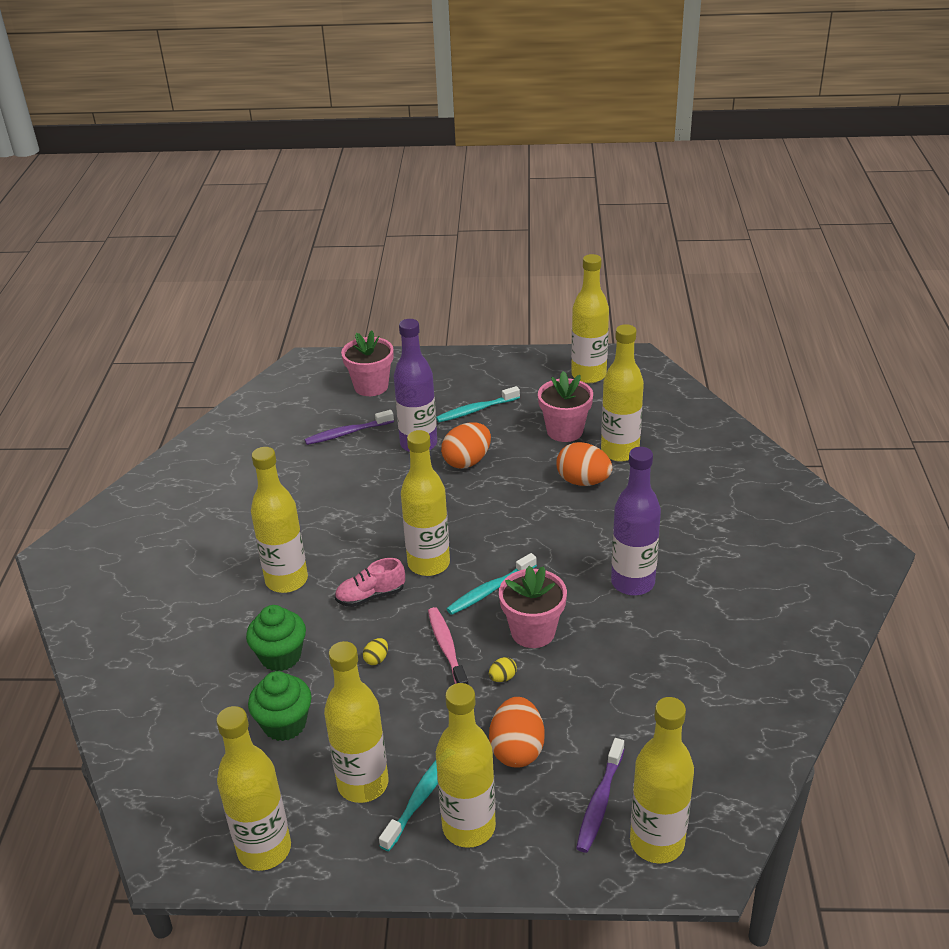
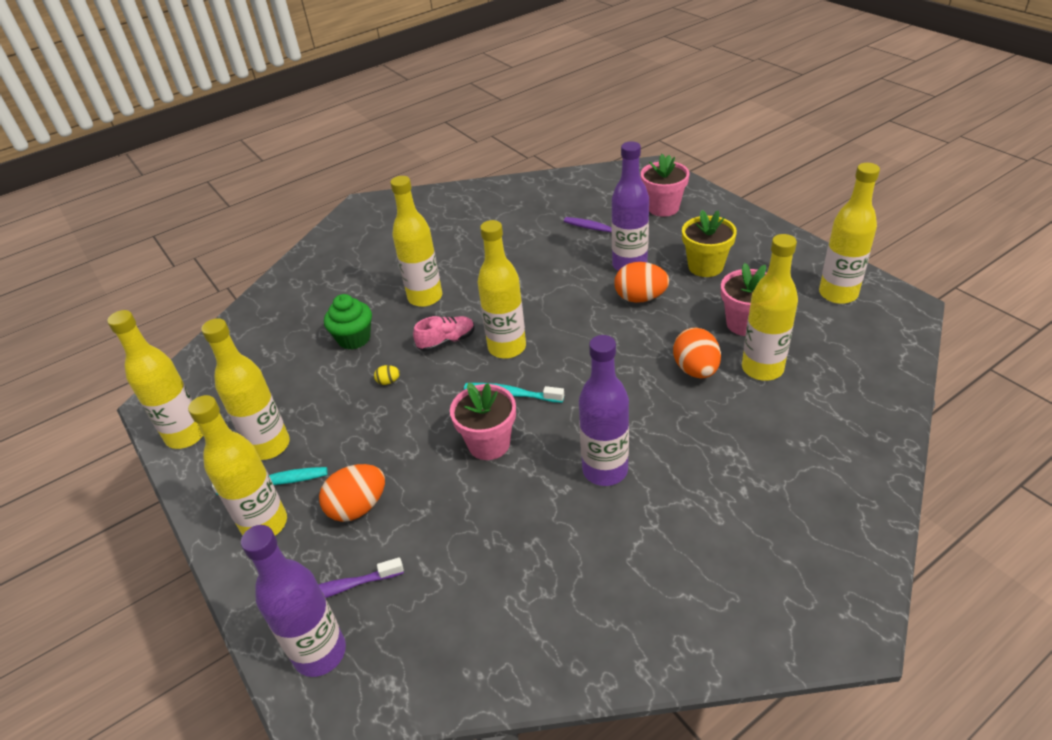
camera: 55 degrees right, 5 degrees up
green cupcake [248,671,312,741] -> none
pink shoe [335,558,405,607] -> pink shoe turned 120 degrees clockwise [413,316,475,352]
pink toothbrush [428,607,468,684] -> none
turquoise toothbrush [436,386,520,422] -> yellow flower pot [682,210,737,277]
yellow egg [489,657,517,682] -> none
yellow bottle [630,697,694,864] -> purple bottle [241,525,346,677]

